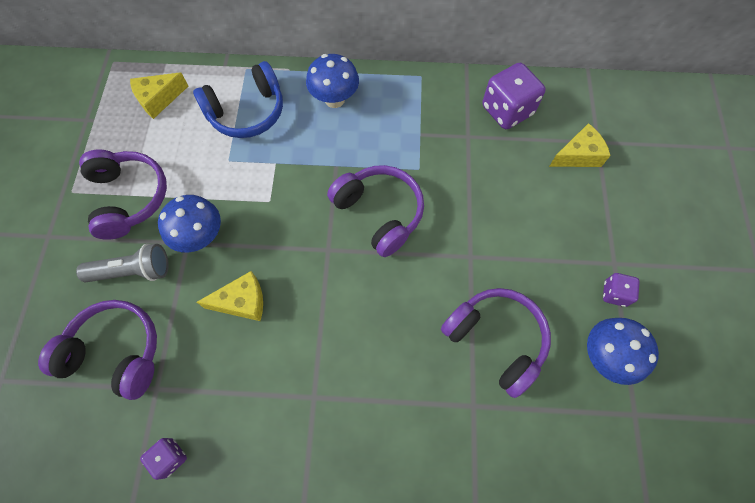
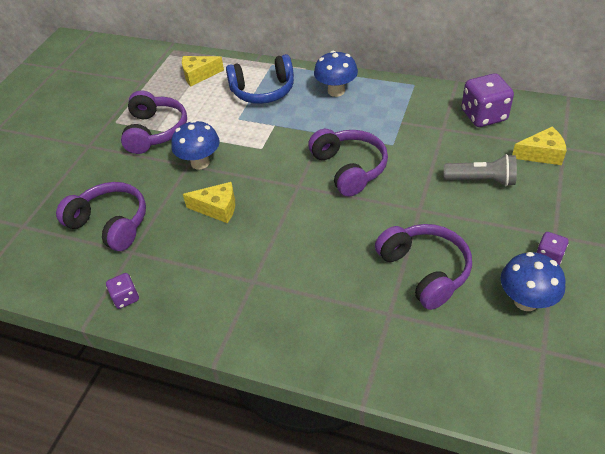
camera: 20 degrees right, 20 degrees down
grey flashlight [76,244,169,282] -> grey flashlight moved to [444,154,517,186]

